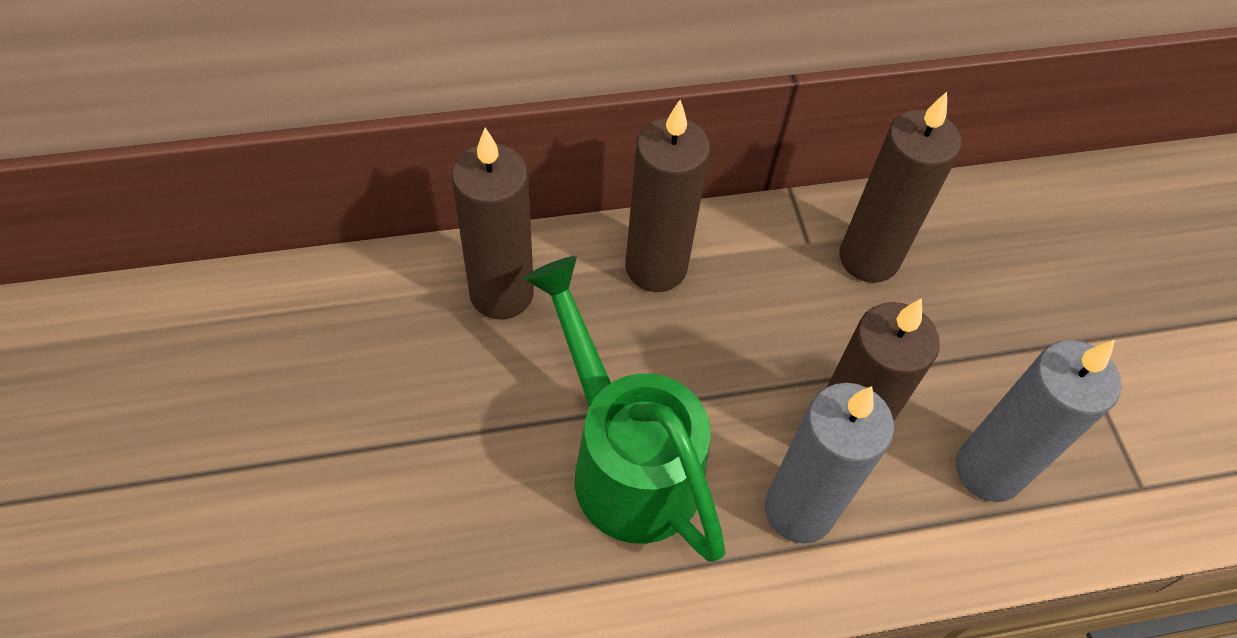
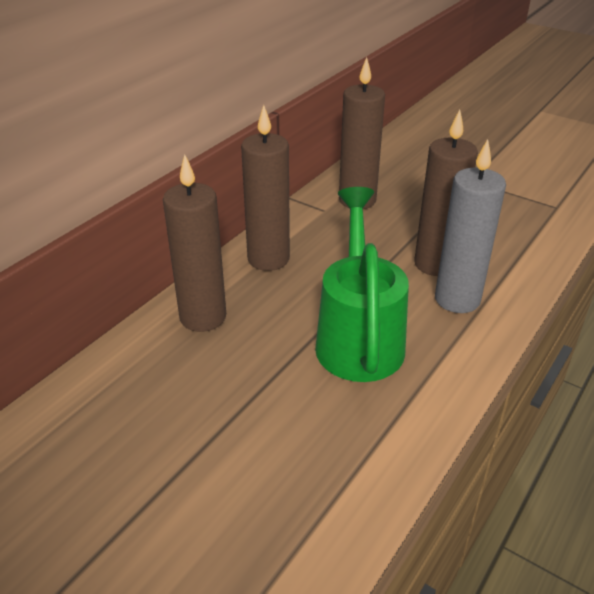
camera: 40 degrees left, 20 degrees down
green watering can [523,256,725,562] -> green watering can turned 75 degrees clockwise [315,187,409,382]
grey candle [956,340,1121,502] -> none

